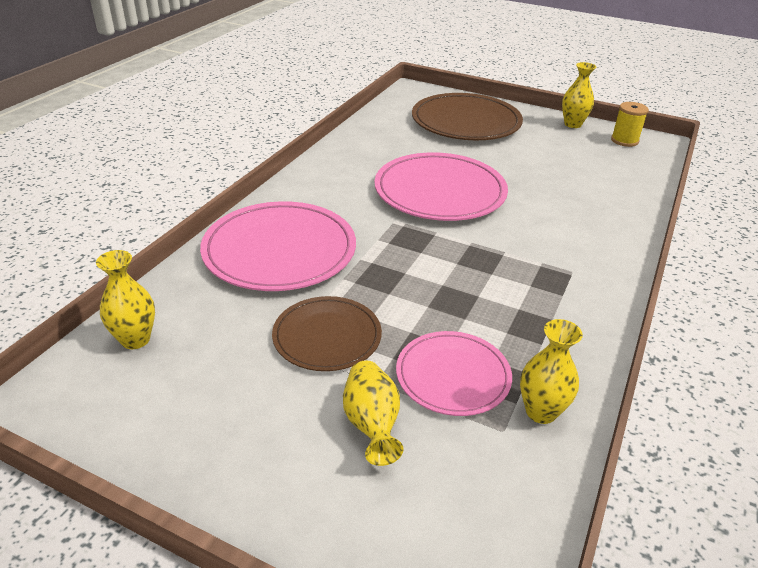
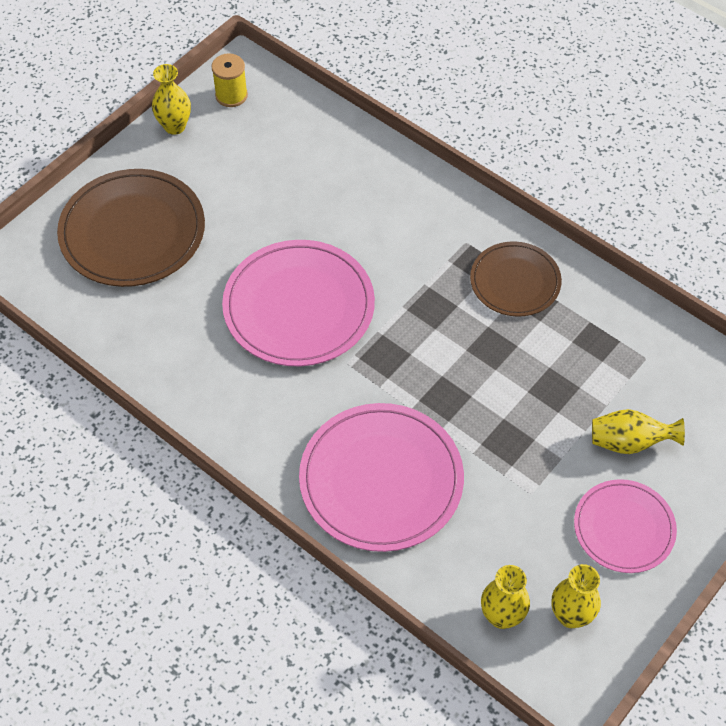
camera: 75 degrees left, 20 degrees up
brown plate [272,296,382,371] -> brown plate moved to [470,242,562,317]
pink plate [396,331,512,416] -> pink plate moved to [574,479,677,573]
yellow vase [520,319,583,424] -> yellow vase moved to [552,564,601,628]

